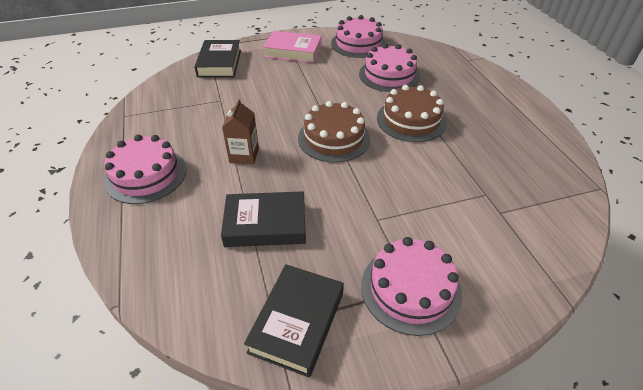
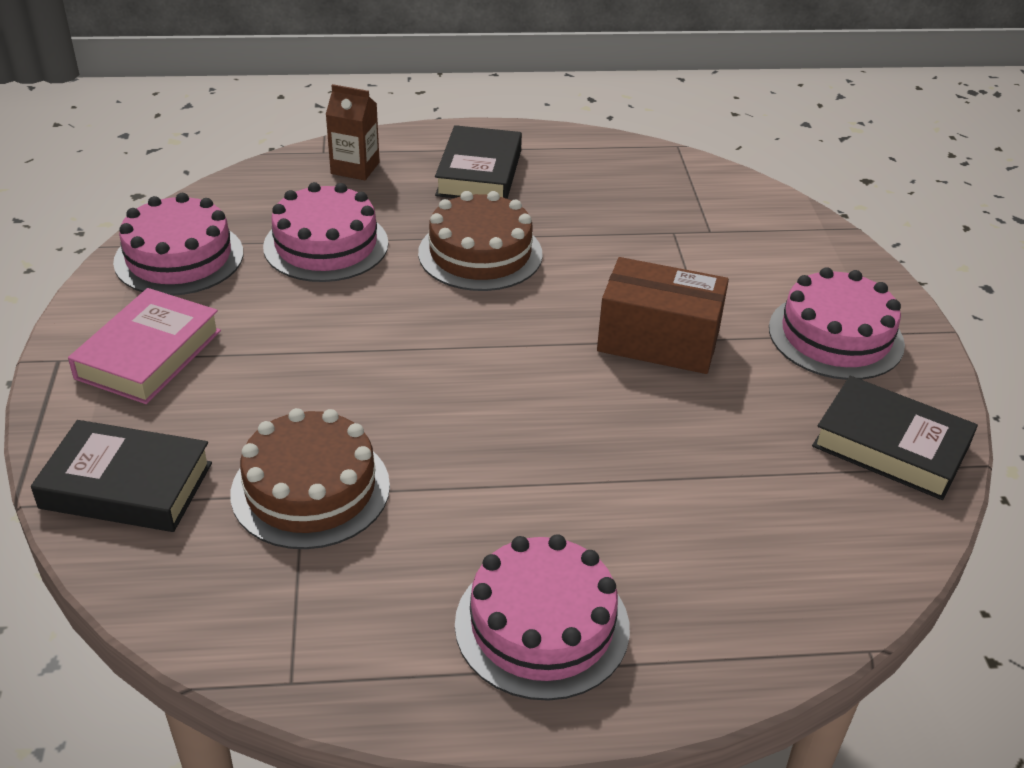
camera: 80 degrees left, 5 degrees down
black book [221,191,306,247] -> black book moved to [435,125,522,199]
brown carton [222,99,259,164] -> brown carton moved to [326,84,380,180]
brown cake [298,101,370,163] -> brown cake moved to [230,408,390,549]
none -> brown box [597,257,729,374]

